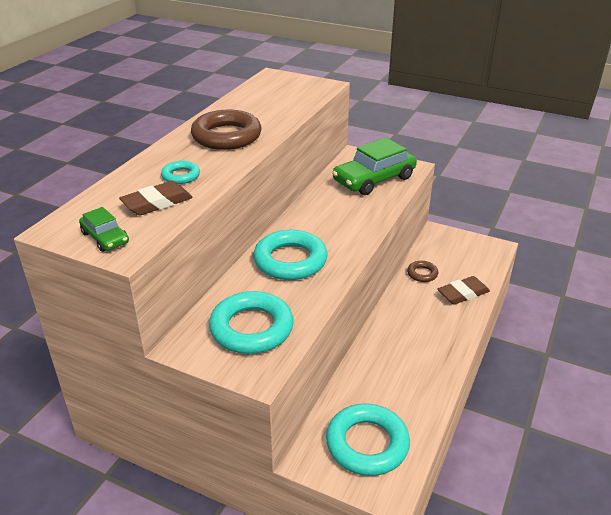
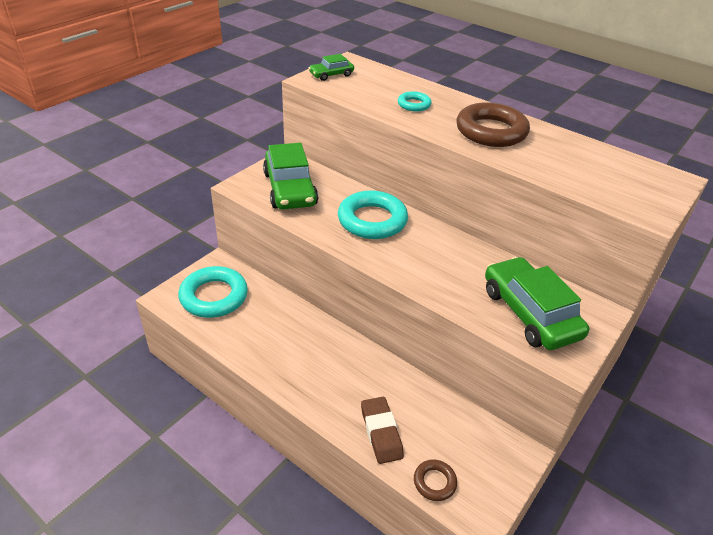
camera: 100 degrees right, 5 degrees up
brown eraser [119,181,193,215] -> none
turquoise ring [209,291,294,354] -> green car [263,143,318,210]
brown ring [407,261,438,282] -> brown ring moved to [414,459,457,501]

